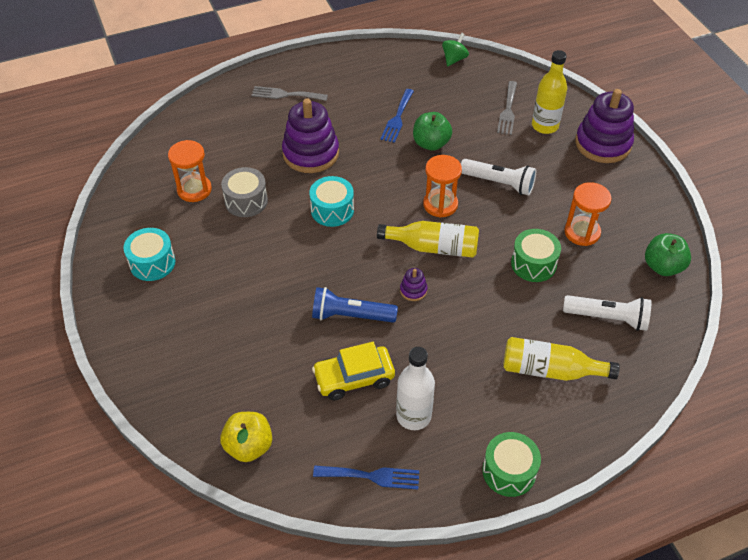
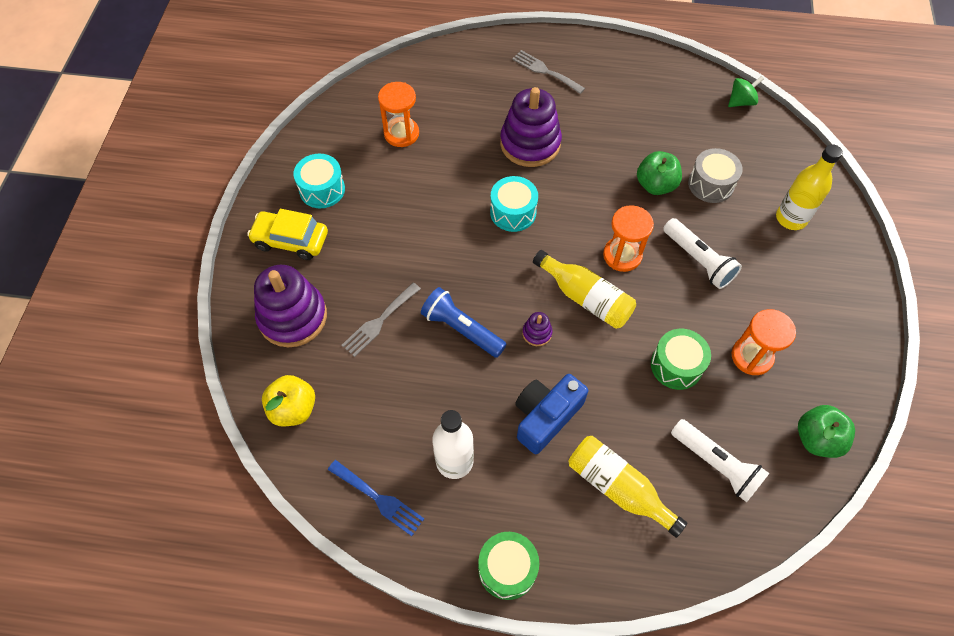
camera: 30 degrees right, 10 degrees up
grey drum [221,167,268,217] -> grey drum moved to [688,148,743,203]
yellow car [312,342,395,400] -> yellow car moved to [247,209,328,260]
blue fork [380,89,414,143] -> none
grey fork [497,81,517,135] -> grey fork moved to [341,283,421,357]
purple stacking toy [575,89,634,163] -> purple stacking toy moved to [254,265,327,347]
none -> blue camera [515,374,588,454]

